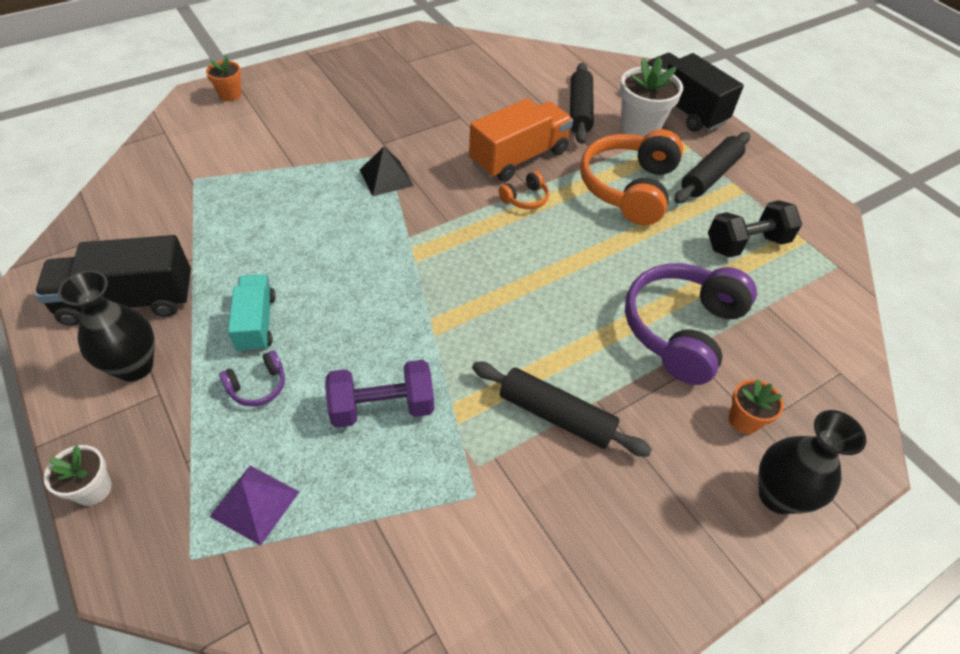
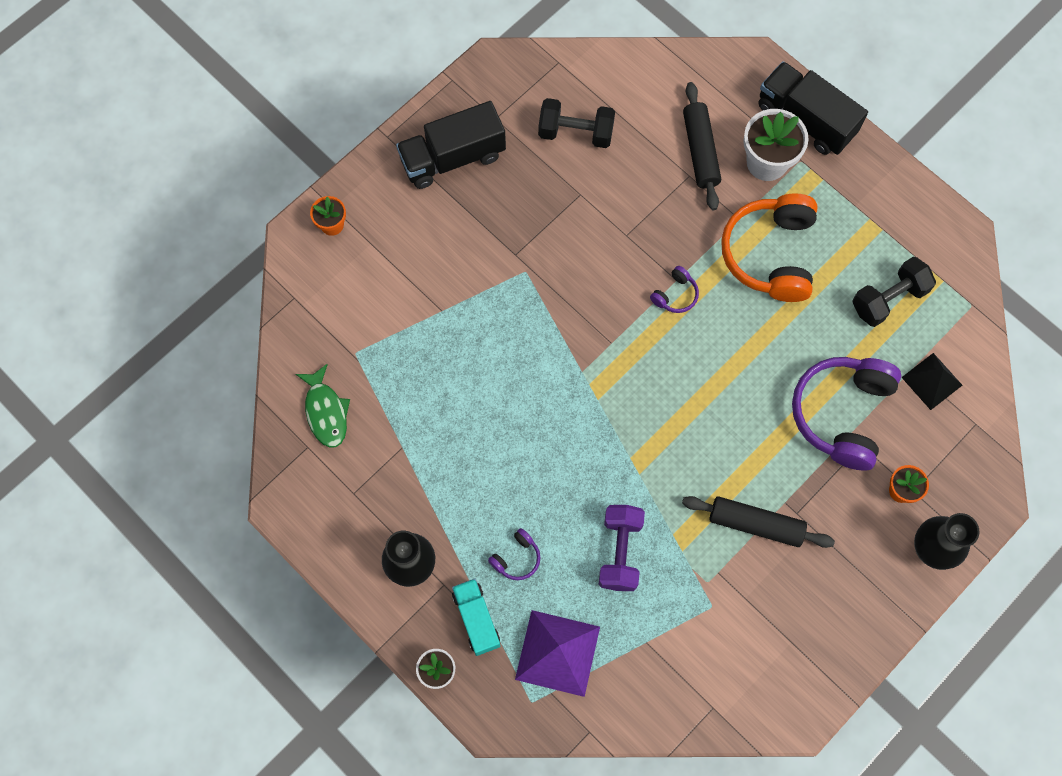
camera: 10 degrees left, 20 degrees up
black truck [35,235,191,326] -> black truck moved to [396,101,506,189]
purple pyramid [209,465,299,546] -> purple pyramid [515,610,600,697], size x1.54
turquoise truck [228,274,276,353] -> turquoise truck moved to [452,578,500,656]
purple dumbbell [325,360,434,428] -> purple dumbbell turned 60 degrees counterclockwise [599,505,645,591]
black pyramid [360,146,414,196] -> black pyramid moved to [901,353,962,410]
orange truck [469,98,573,182] -> none
orange headphones [499,171,549,209] -> purple headphones [650,266,699,313]
black rolling pin [674,132,750,204] -> none
none -> green fish [296,364,350,448]
none -> black dumbbell [538,98,615,148]

